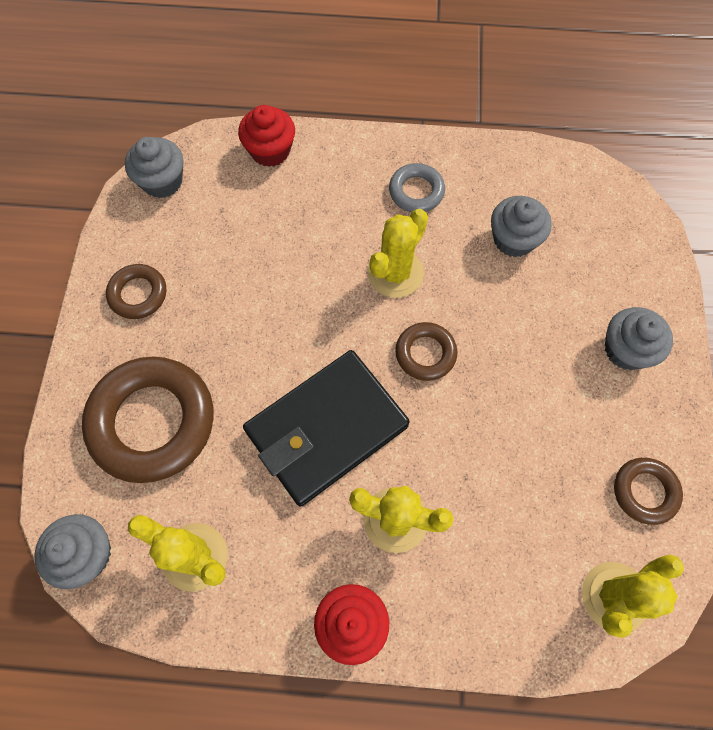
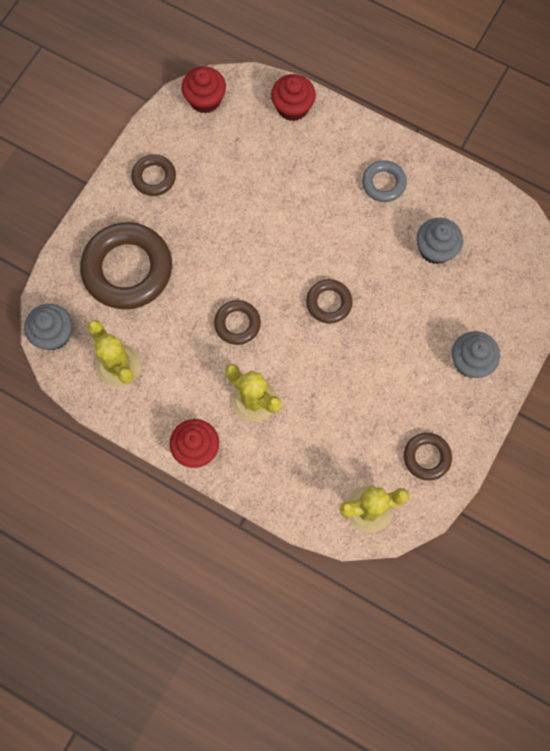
camera: 25 degrees right, 5 degrees up
grey cupcake [125,137,183,198] -> red cupcake [182,66,226,114]
black wallet [243,350,410,506] -> brown ring [214,300,261,345]
yellow cactus [368,209,428,298] -> none

